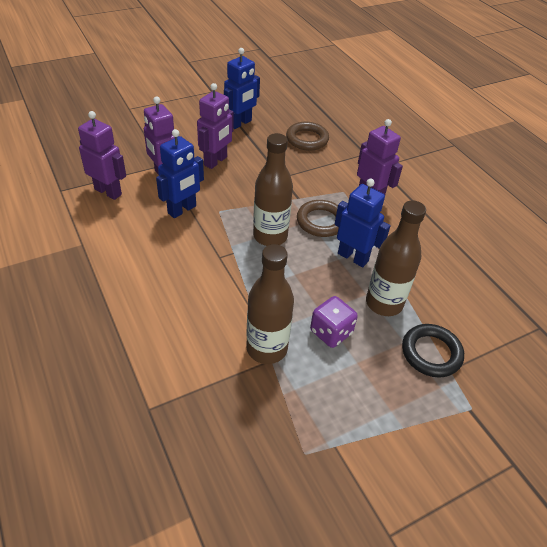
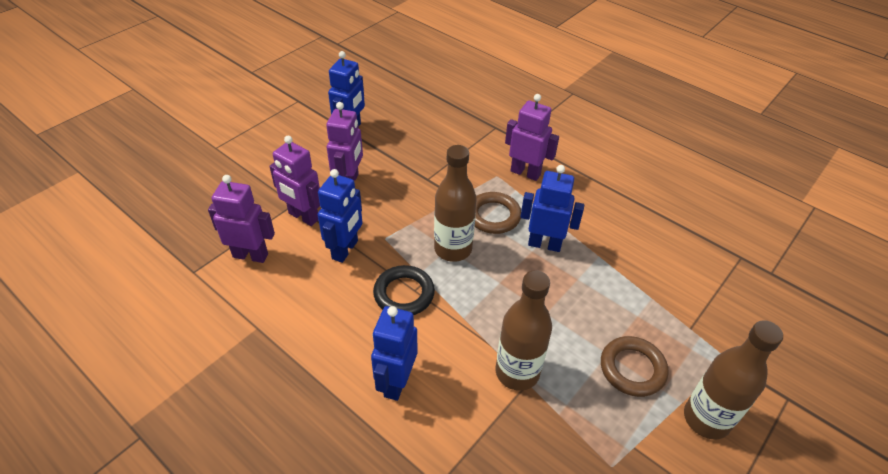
camera: 20 degrees left, 0 degrees up
brown ring [286,122,329,151] -> brown ring moved to [601,336,669,397]
purple dice [310,296,358,348] -> none
brown bottle [366,201,426,316] -> brown bottle moved to [684,320,783,440]
black ring [402,324,464,378] -> black ring moved to [373,265,435,315]
none -> blue robot [371,306,418,401]

